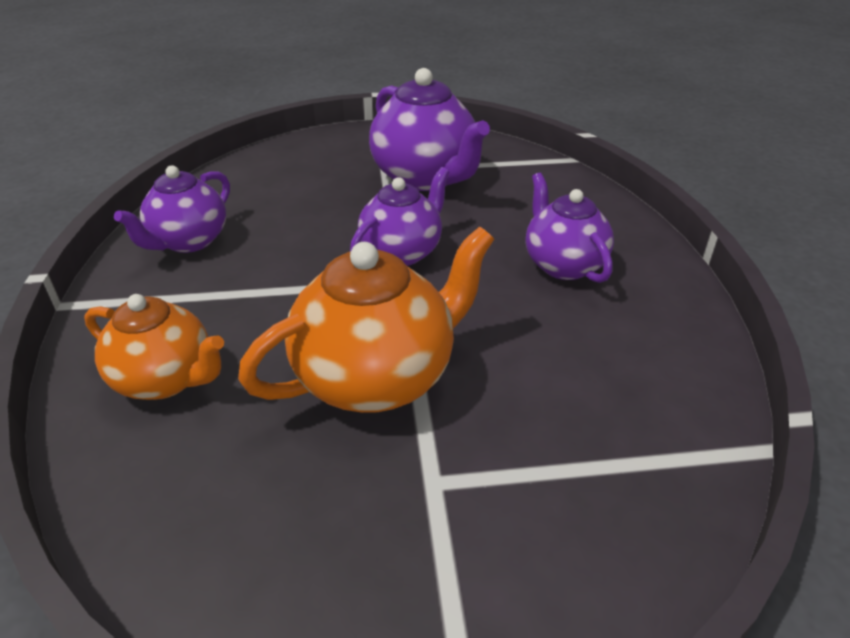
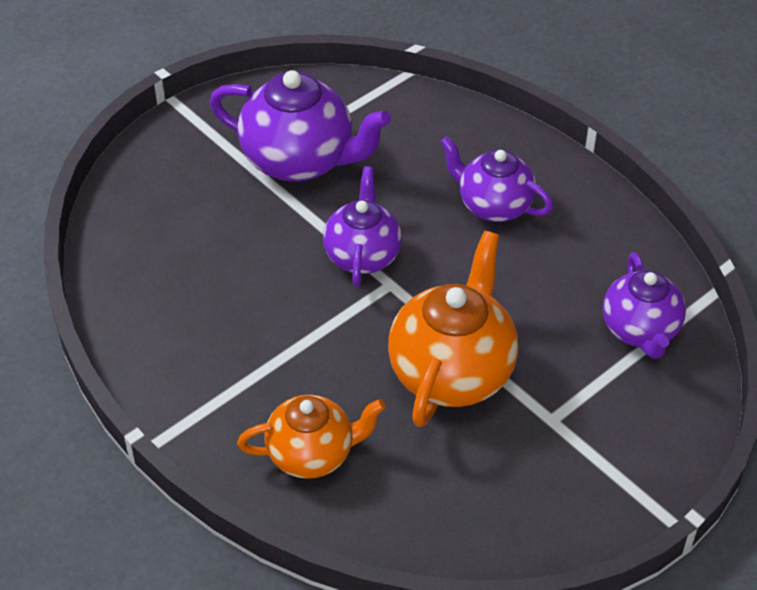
camera: 35 degrees left, 10 degrees up
purple teapot [114,165,230,253] -> purple teapot moved to [603,252,686,359]

